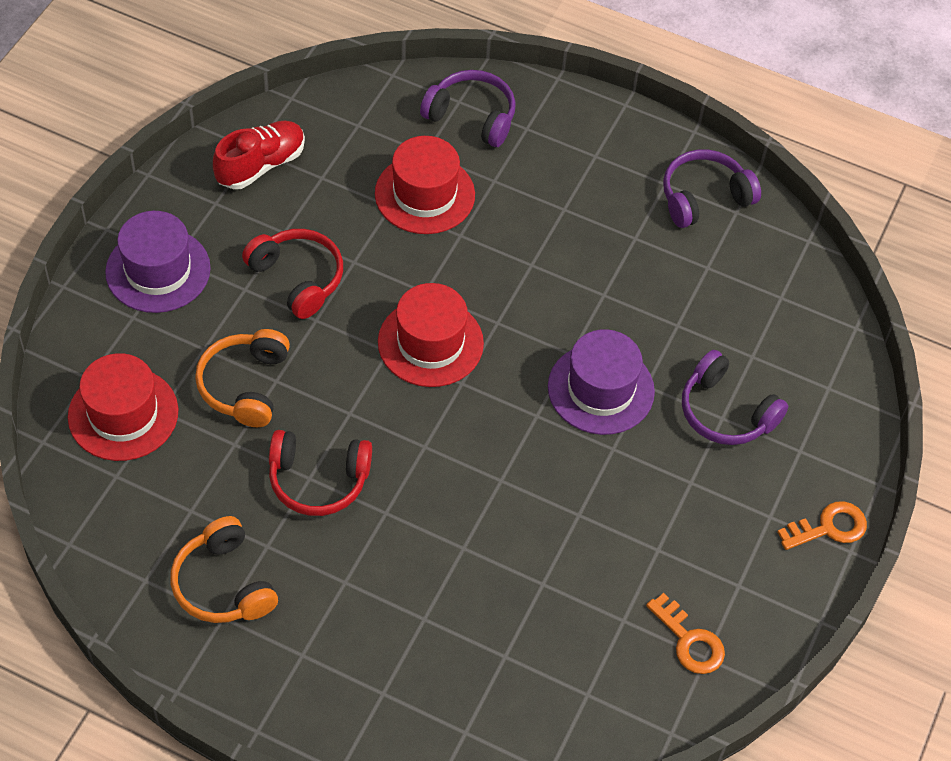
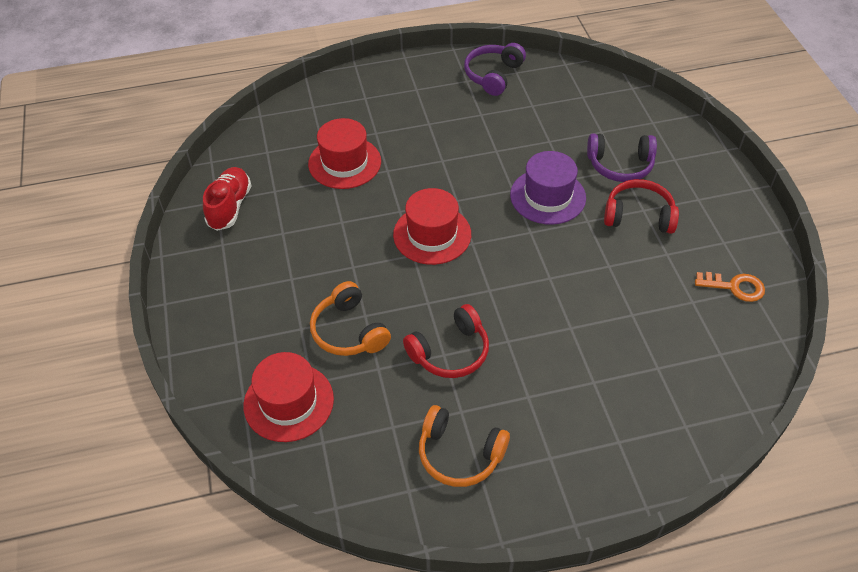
camera: 35 degrees left, 5 degrees down
purple hat [105,211,211,313] -> none
red headphones [242,229,343,319] -> red headphones moved to [604,179,679,234]
purple headphones [420,70,516,147] -> none
orange key [778,501,867,550] -> none

